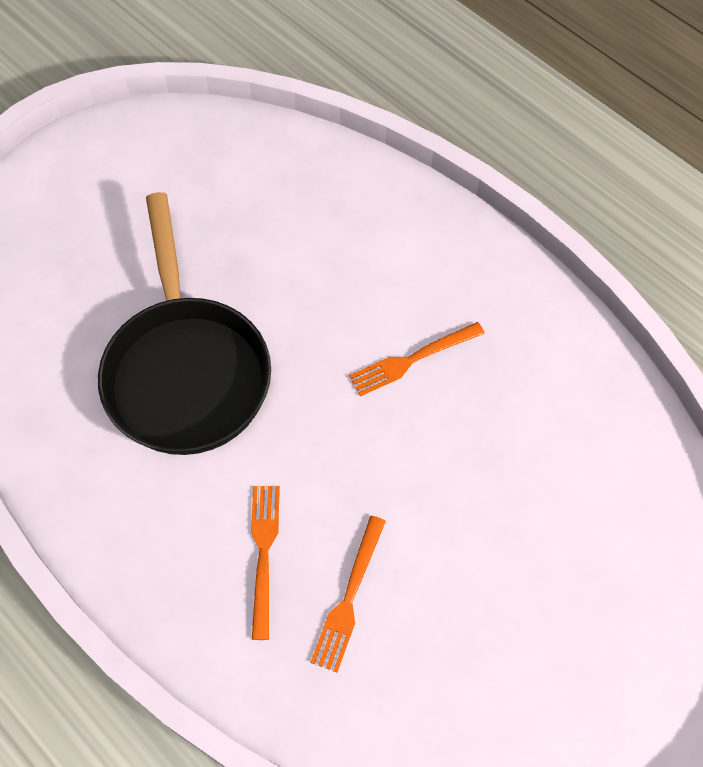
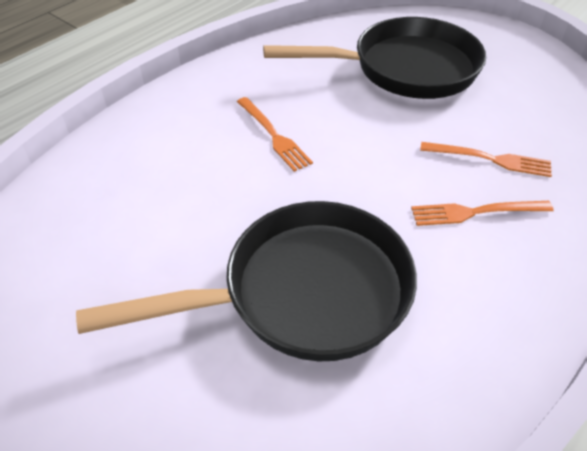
camera: 95 degrees left, 15 degrees down
none -> black pan [263,17,486,99]

